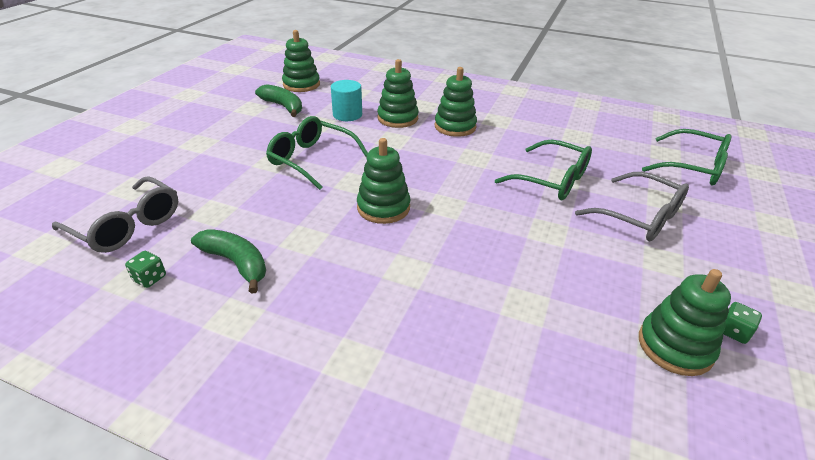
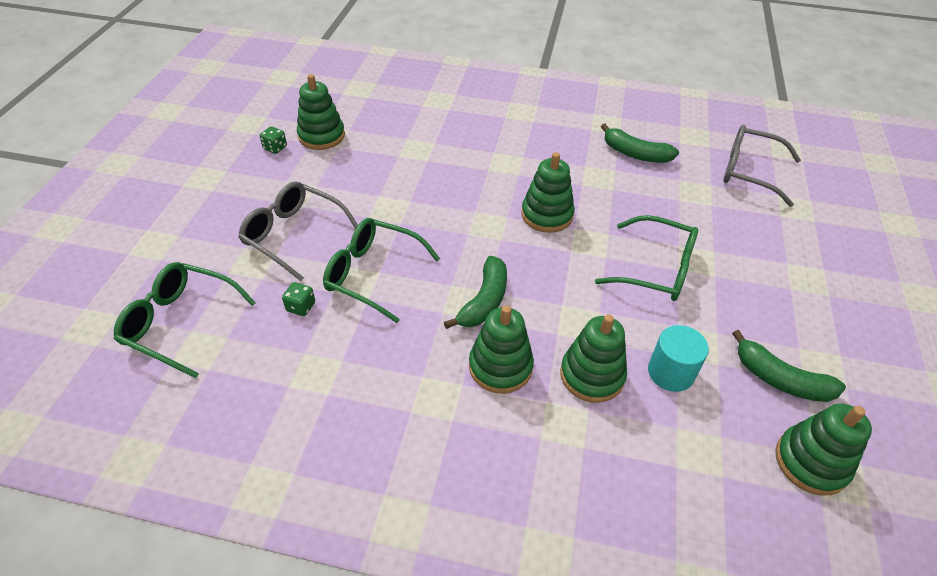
camera: 170 degrees right, 10 degrees up
green dice [125,251,166,288] -> green dice moved to [282,282,315,316]
none -> green banana [444,256,507,329]

